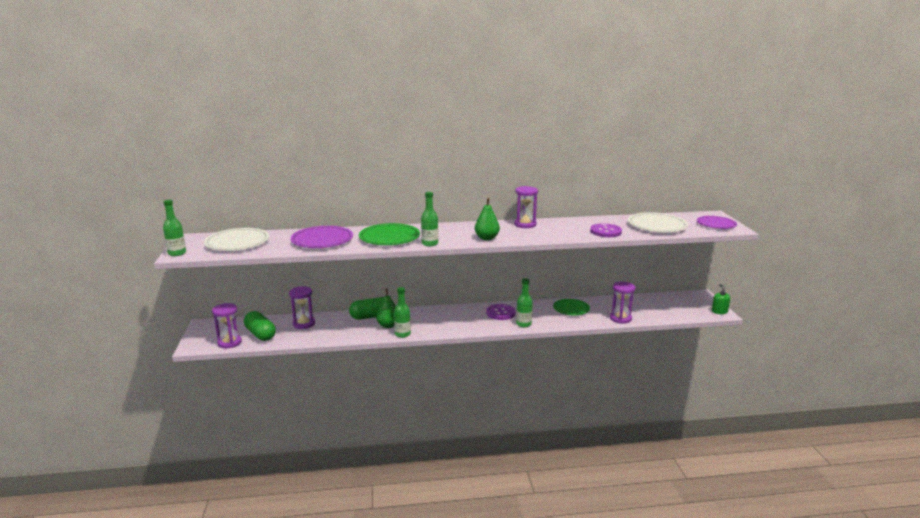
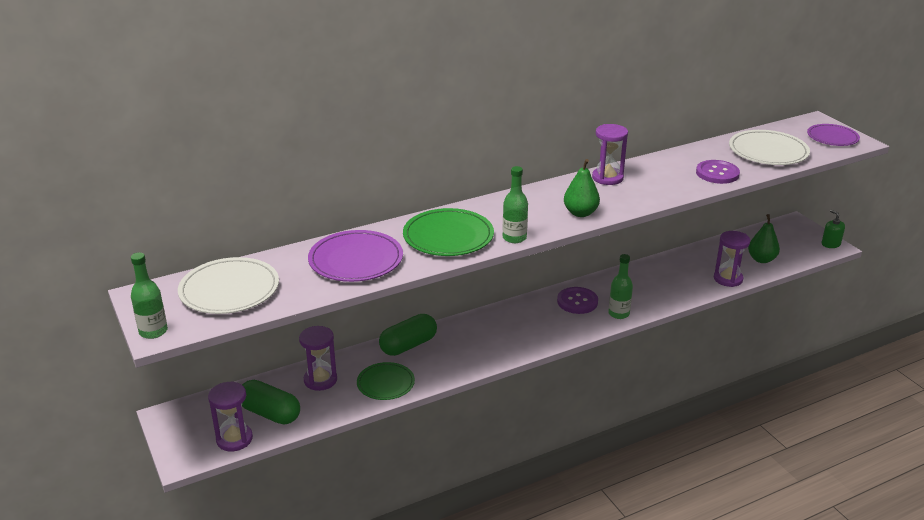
camera: 20 degrees left, 10 degrees up
green pear [376,289,396,328] -> green pear moved to [748,214,780,263]
green bottle [394,287,411,338] -> none
green plate [553,299,590,315] -> green plate moved to [357,362,415,400]

